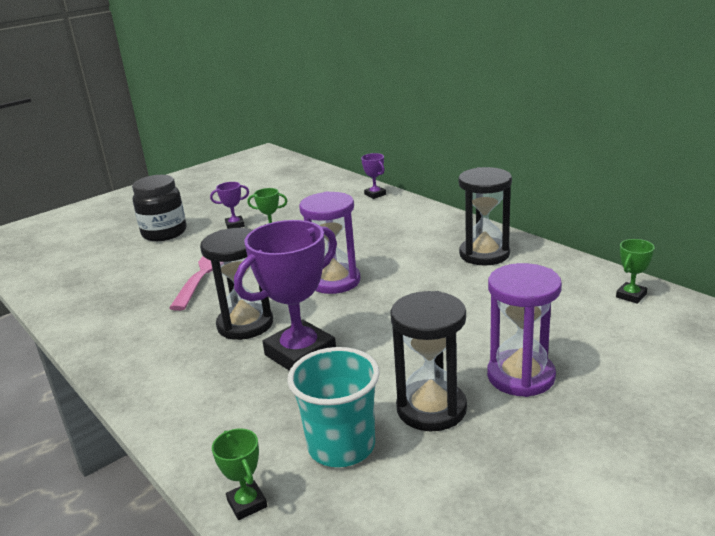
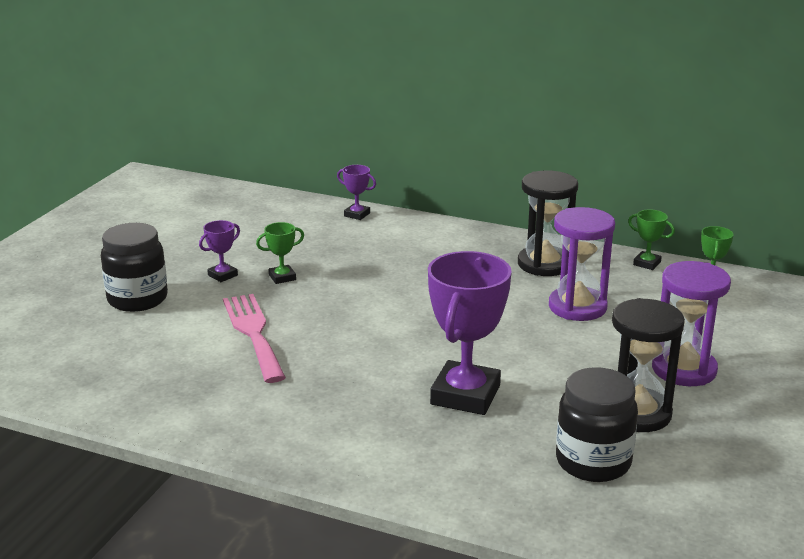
camera: 30 degrees left, 0 degrees up
black hourglass [200,228,273,340] -> none
green trophy [212,428,267,520] -> green trophy moved to [628,209,675,270]
turquoise cup [287,347,380,467] -> black jar [556,367,638,482]
purple hourglass [299,192,361,294] -> purple hourglass moved to [549,207,615,321]

